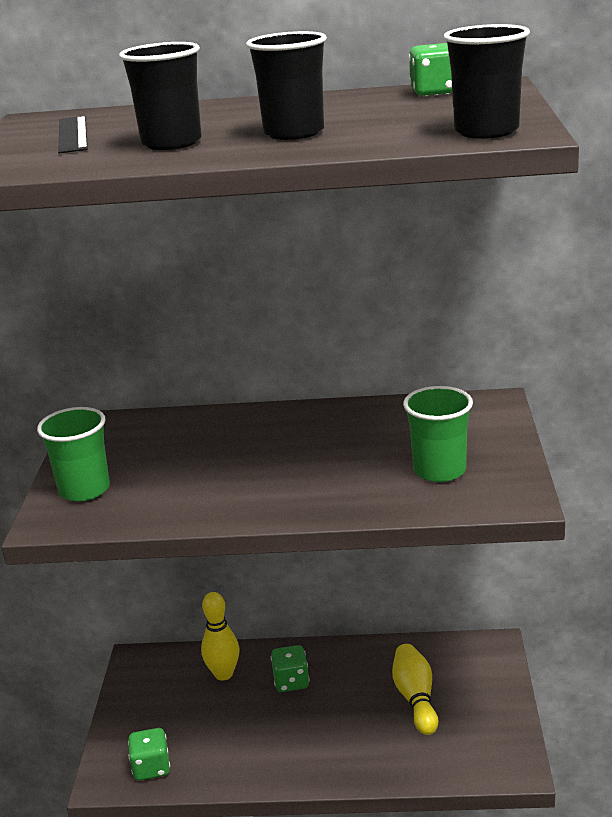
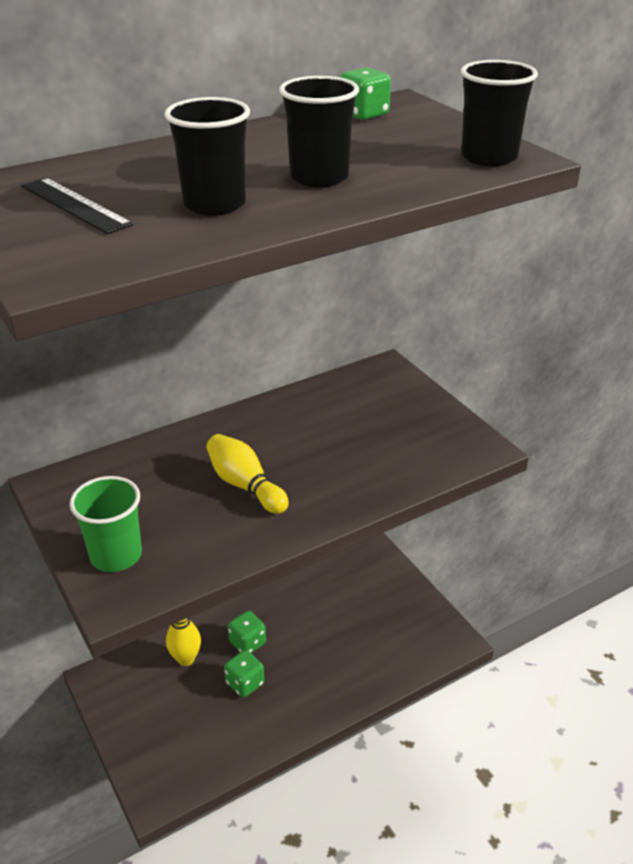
camera: 35 degrees left, 10 degrees up
green dice [128,728,170,781] -> green dice moved to [224,650,265,698]
yellow bowling pin [392,644,438,735] -> yellow bowling pin moved to [206,434,289,514]
green cup [403,386,473,482] -> none

